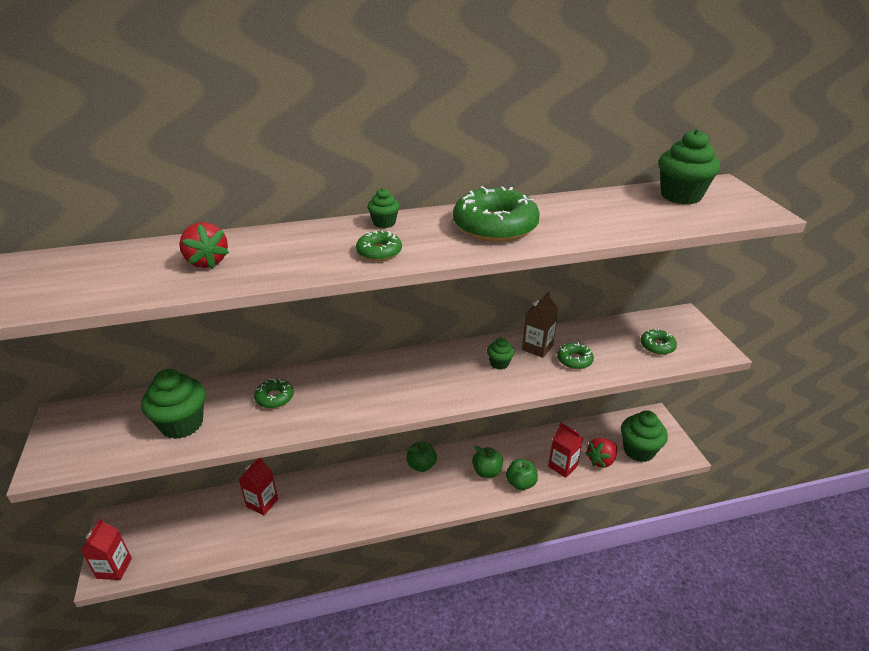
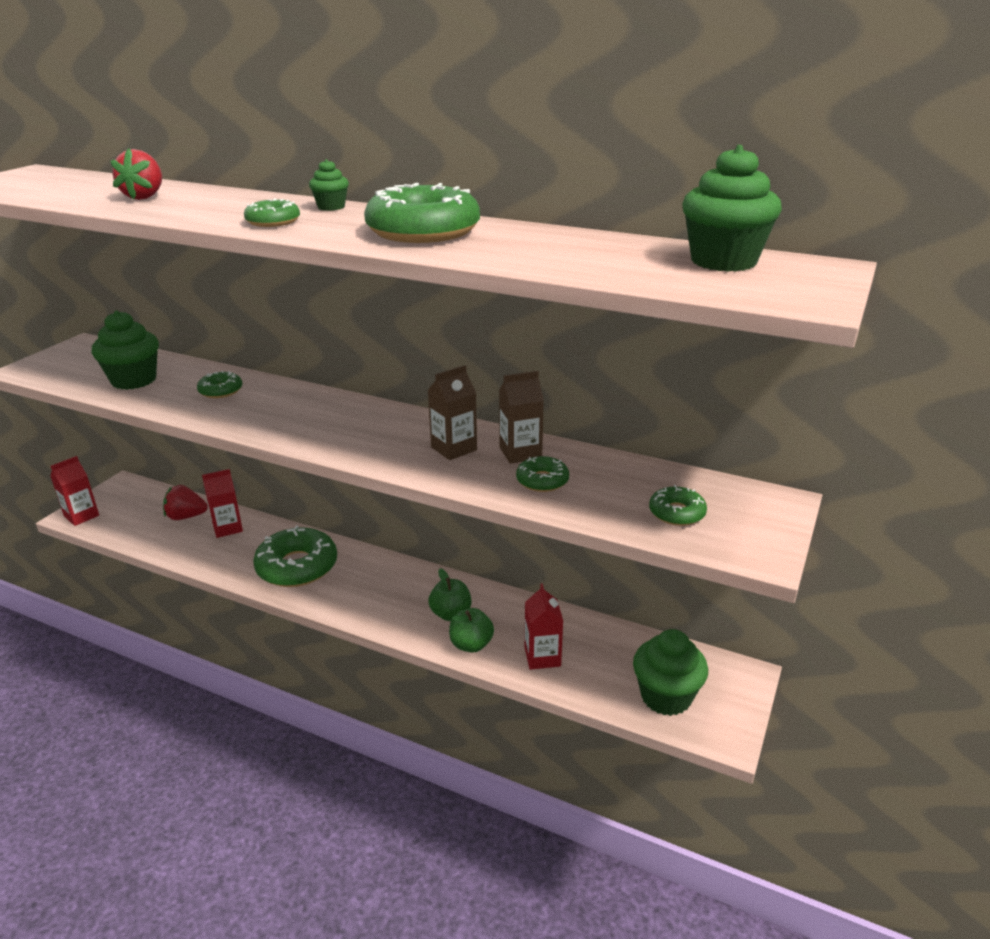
camera: 40 degrees right, 5 degrees down
green apple [406,442,437,472] -> none
green cupcake [487,338,514,370] -> brown carton [428,365,477,460]
red strawberry [585,438,617,468] -> red strawberry moved to [163,485,208,520]
none -> green donut [253,525,337,587]

